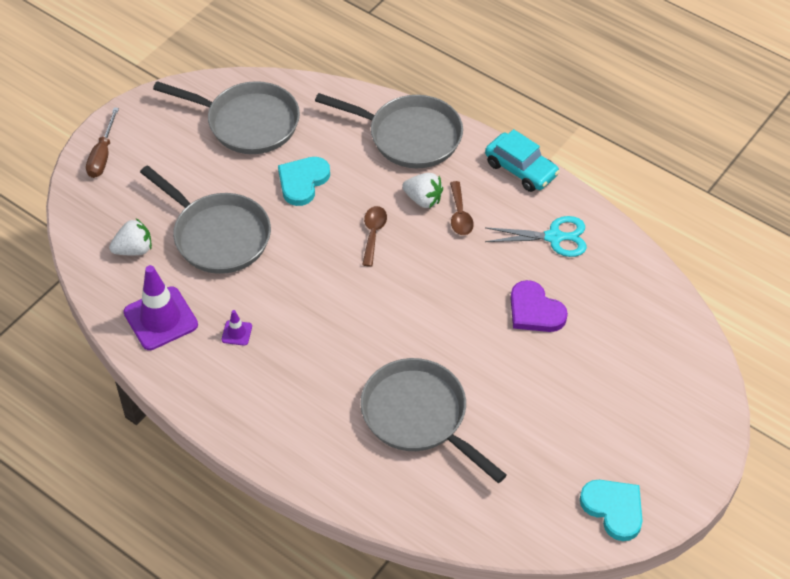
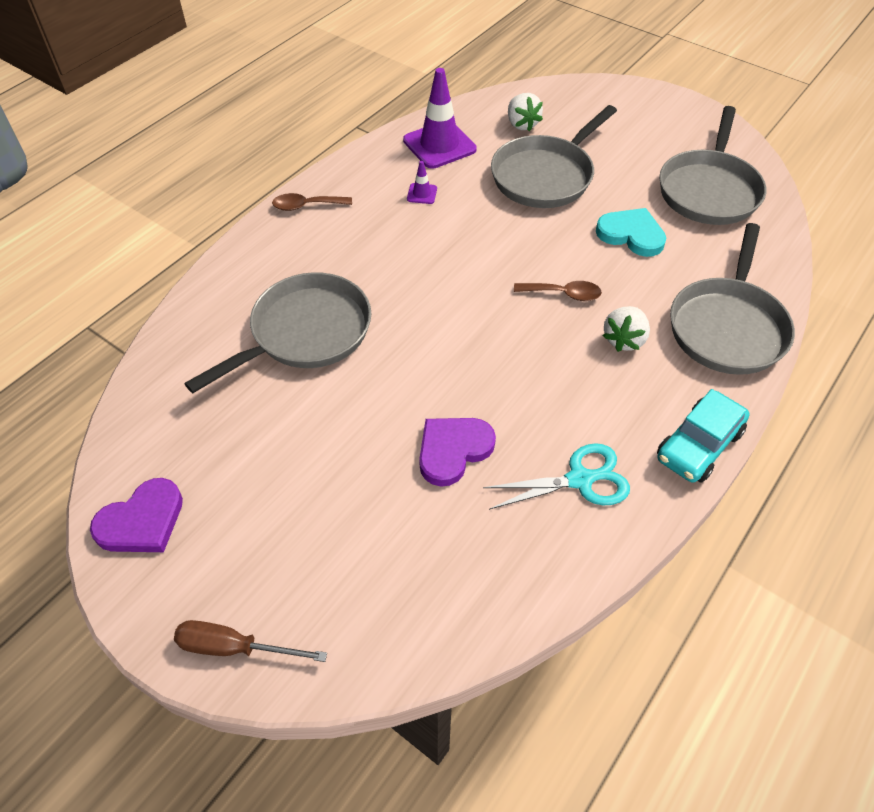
camera: 90 degrees right, 0 degrees up
brown screwdriver [86,107,119,178] -> brown screwdriver moved to [174,620,327,662]
brown spoon [450,181,474,235] -> brown spoon moved to [272,193,352,211]
turquoise scissors [485,216,587,257] -> turquoise scissors turned 105 degrees counterclockwise [483,443,630,510]
turquoise heart [580,480,643,541] -> purple heart [90,478,183,552]

